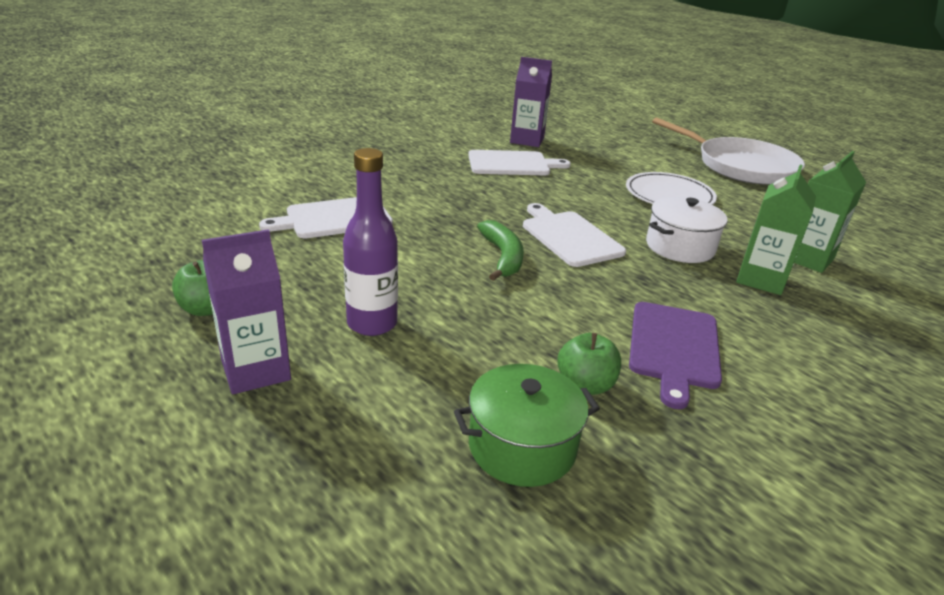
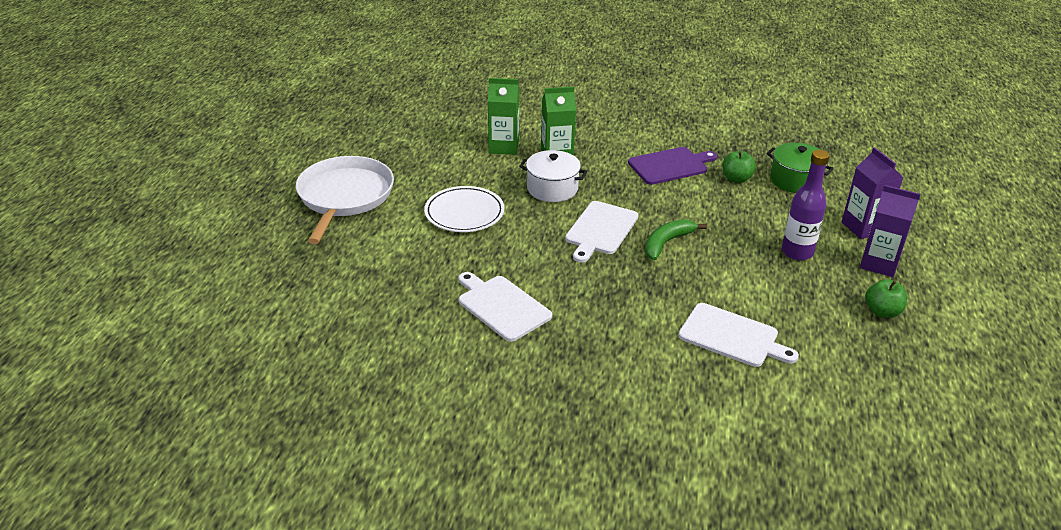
camera: 125 degrees left, 5 degrees up
purple carton [510,57,552,147] -> purple carton moved to [842,147,903,239]

